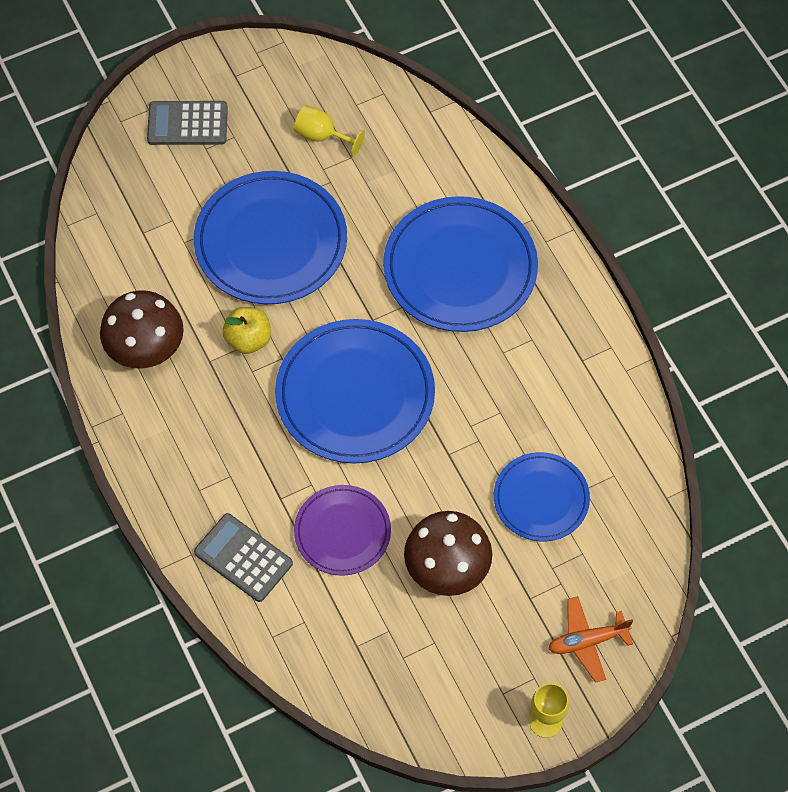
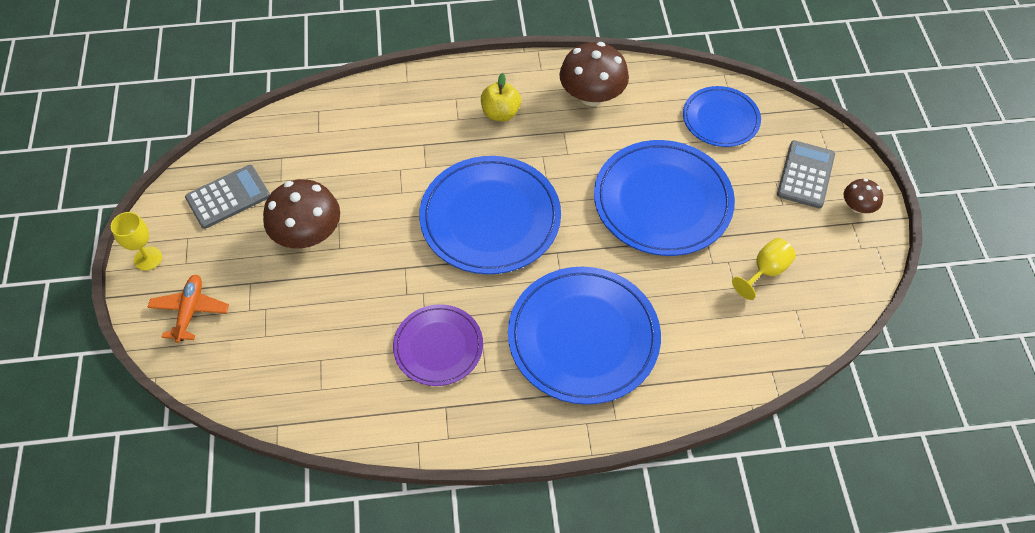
camera: 110 degrees right, 5 degrees down
grey calculator [194,513,293,602] -> grey calculator moved to [185,165,270,229]
yellow apple [223,307,271,354] -> yellow apple moved to [481,73,521,121]
purple plate [294,485,391,576] -> purple plate moved to [393,304,483,386]
blue plate [494,452,590,541] -> blue plate moved to [683,86,761,147]
none -> brown mushroom [844,179,883,213]

